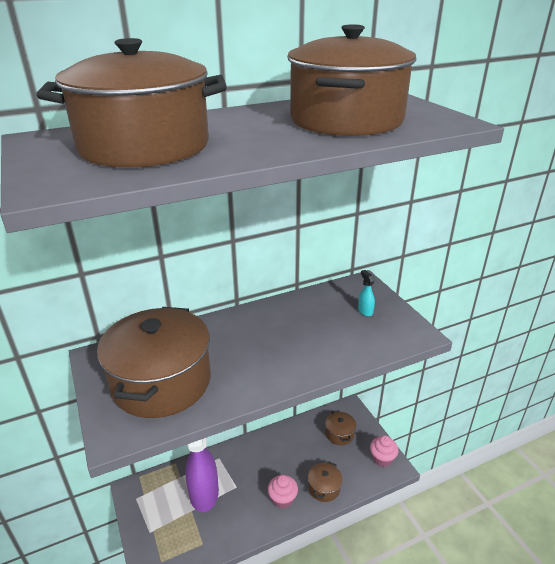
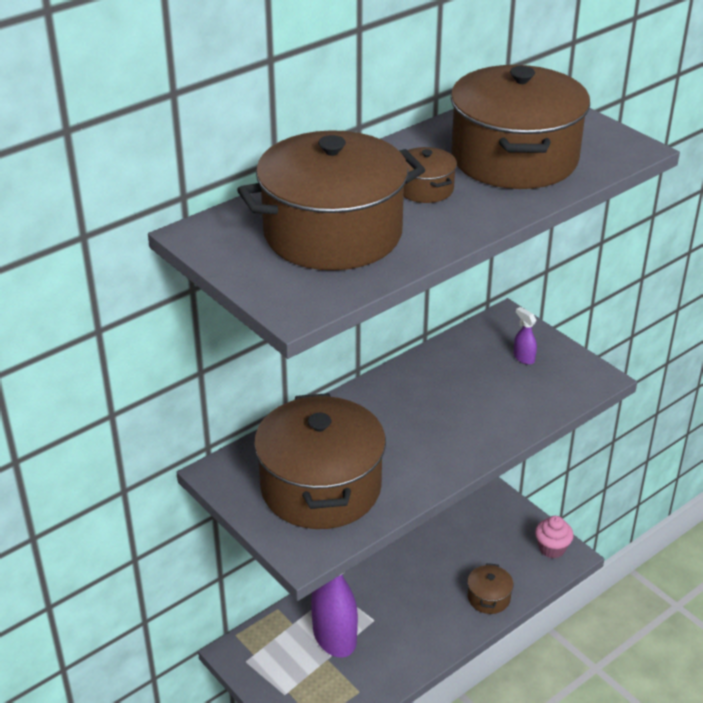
camera: 15 degrees left, 5 degrees up
pink cupcake [268,475,298,509] -> none
brown pot [325,410,356,445] -> brown pot moved to [404,147,457,203]
turquoise spray bottle [358,270,375,316] -> purple spray bottle [514,307,537,365]

